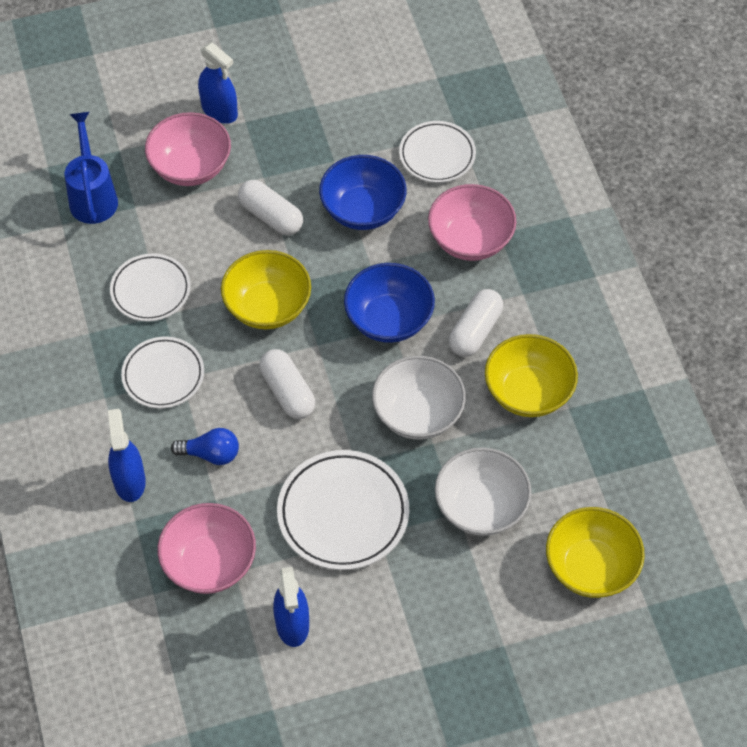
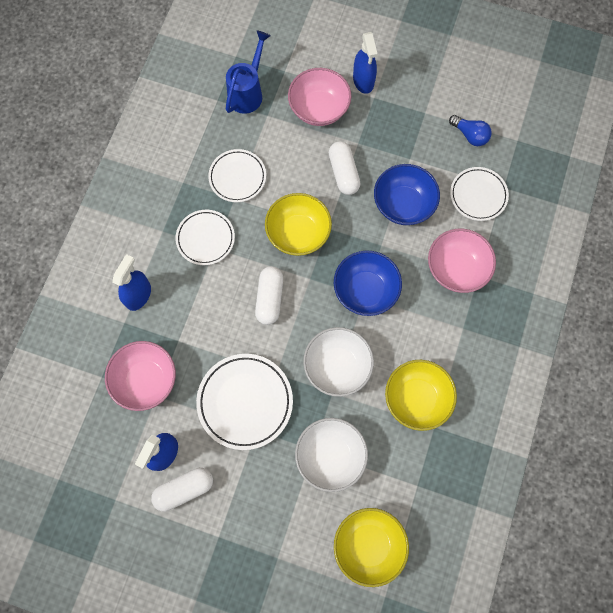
camera: 35 degrees right, 15 degrees up
blue light bulb [171,428,239,465] -> blue light bulb moved to [449,115,492,146]
white capsule [449,289,503,357] -> white capsule moved to [151,468,213,512]

